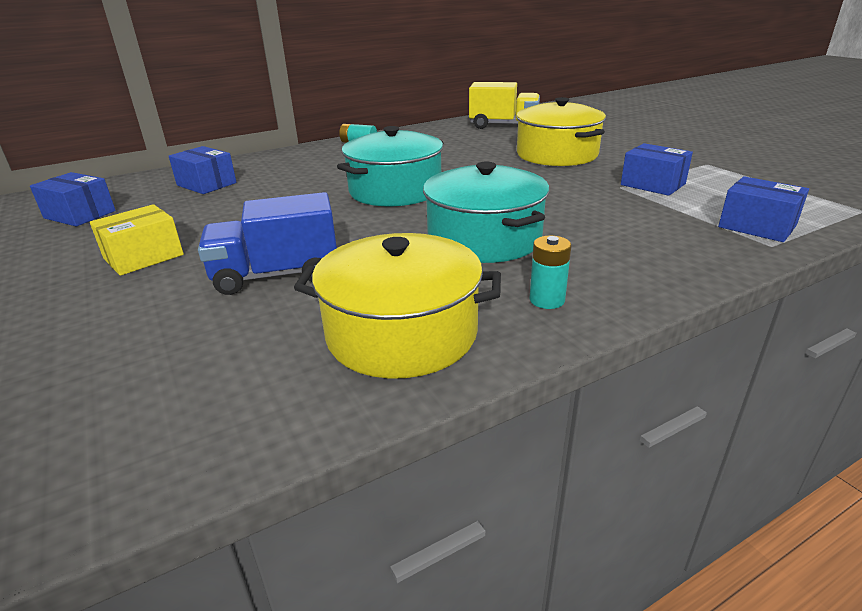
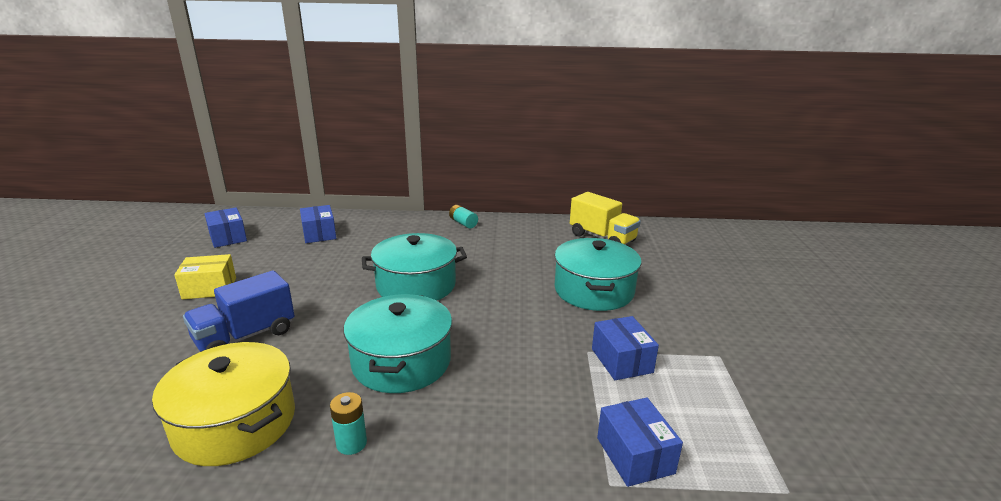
camera: 30 degrees right, 5 degrees down
blue truck [198,192,337,295] -> blue truck turned 60 degrees counterclockwise [183,270,295,352]
yellow pot [516,97,606,166] -> turquoise pot [554,238,642,311]

